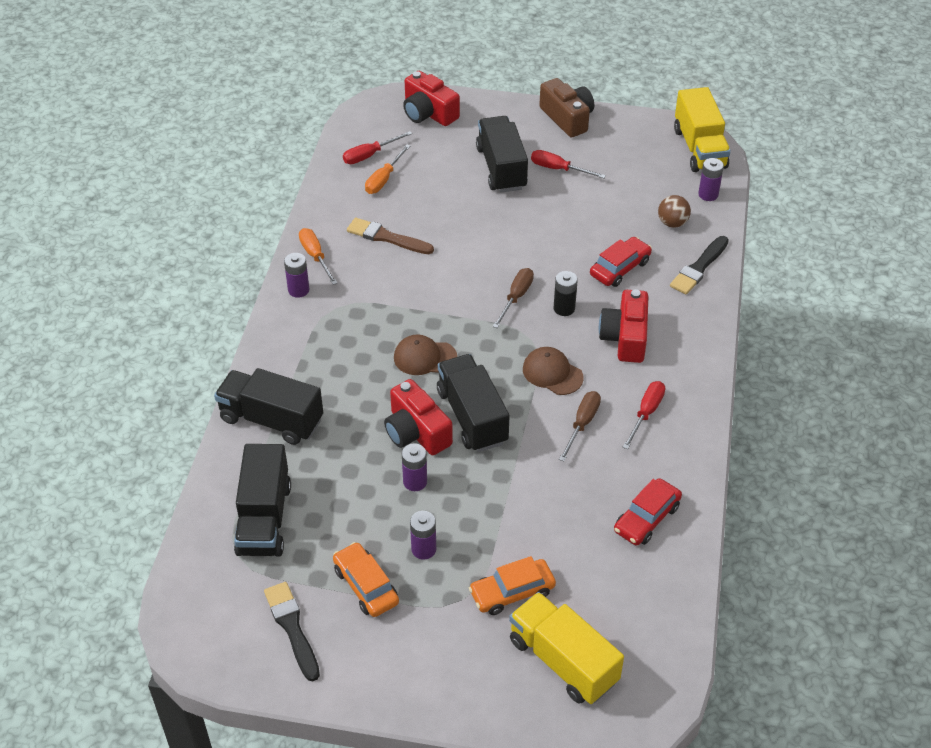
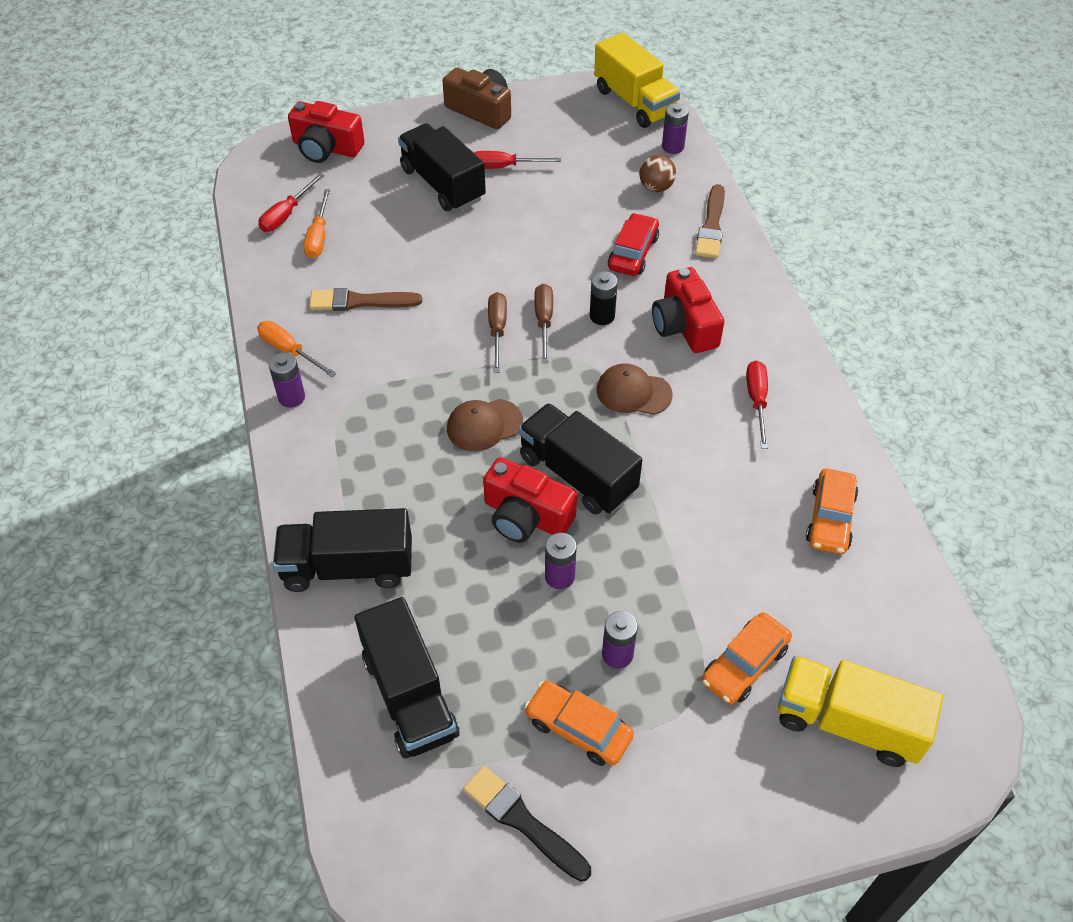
camera: 25 degrees left, 5 degrees up
brown screwdriver [559,391,601,461] -> brown screwdriver moved to [488,292,507,373]
red car [614,478,682,545] -> orange car [806,469,858,554]
black brush [670,236,729,294] -> brown brush [695,184,725,258]

